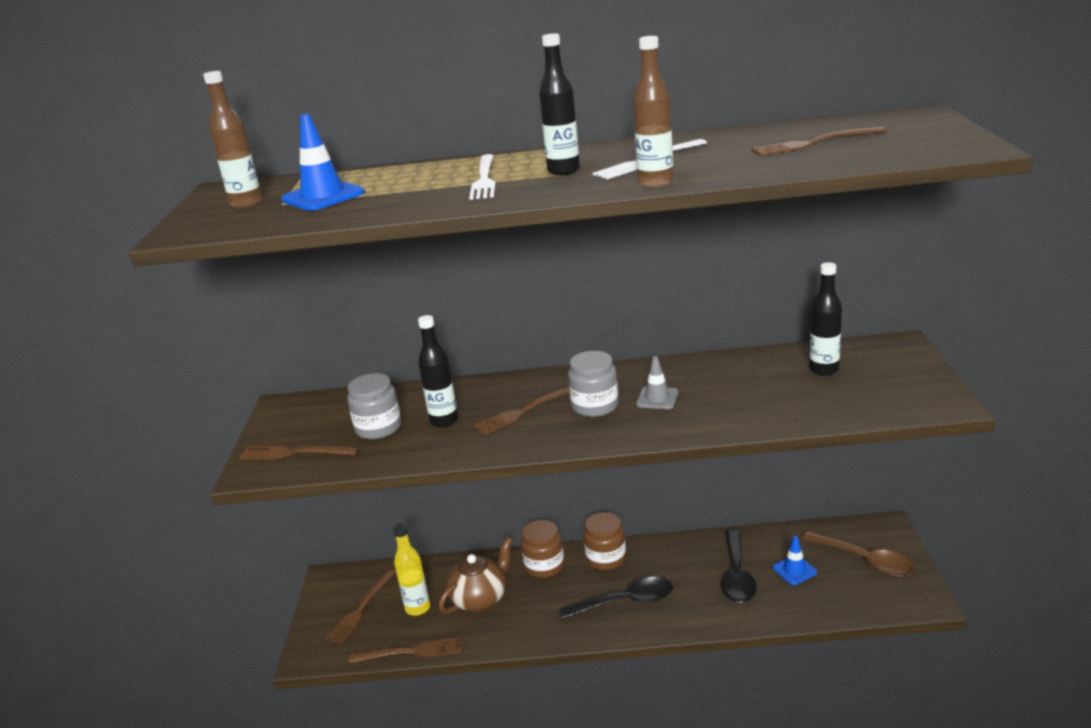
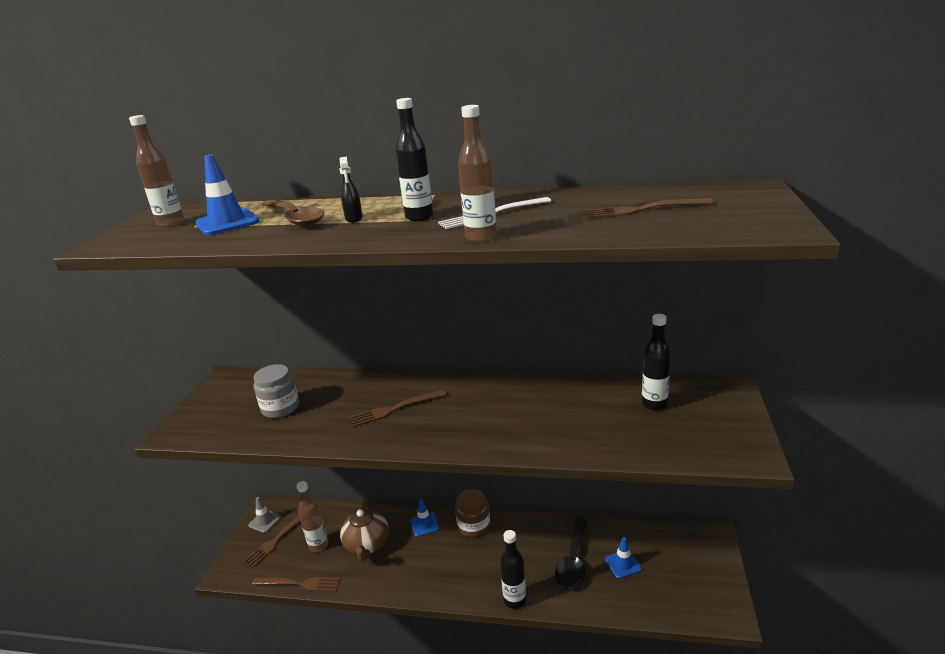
camera: 10 degrees right, 0 degrees up
brown fork [239,446,359,459] -> none
yellow bottle [393,524,430,616] -> brown bottle [296,481,328,552]
black bottle [418,315,458,427] -> black bottle moved to [500,530,526,609]
brown teapot [438,537,513,614] -> brown teapot turned 120 degrees clockwise [340,500,389,561]
white fork [469,154,496,200] -> black spray bottle [339,157,362,223]
brown jar [521,520,564,578] -> blue traffic cone [410,499,440,537]
black spoon [559,577,673,620] -> none
grey jar [568,351,619,417] -> none
grey traffic cone [636,356,678,409] -> grey traffic cone moved to [248,497,281,533]
brown spoon [801,530,915,577] -> brown spoon moved to [261,200,324,226]

